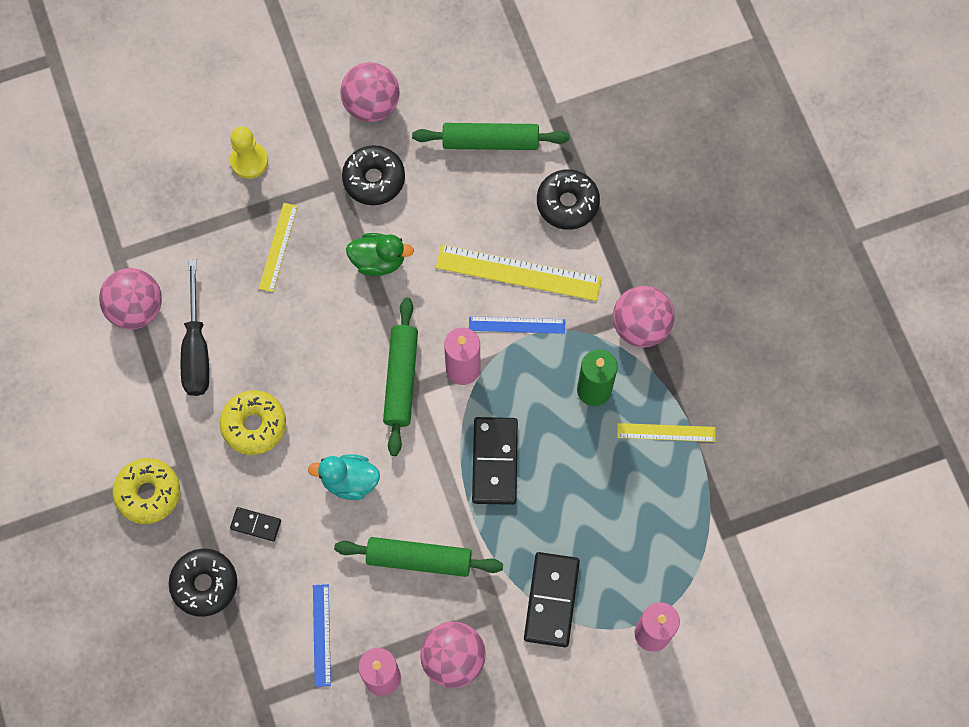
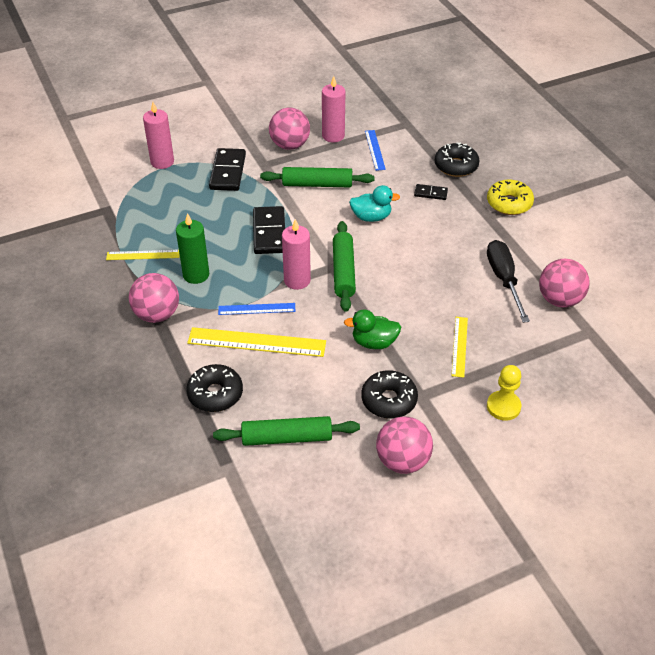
camera: 175 degrees right, 25 degrees down
yellow donut [220,390,286,455] -> none

